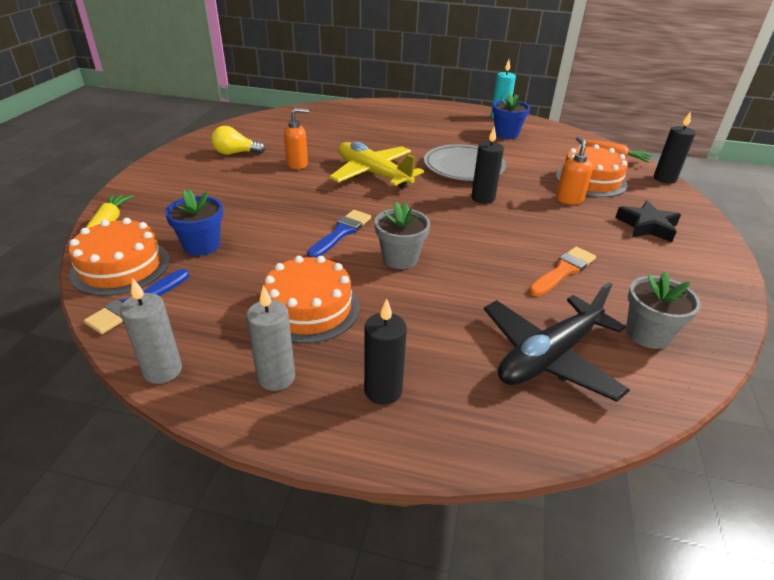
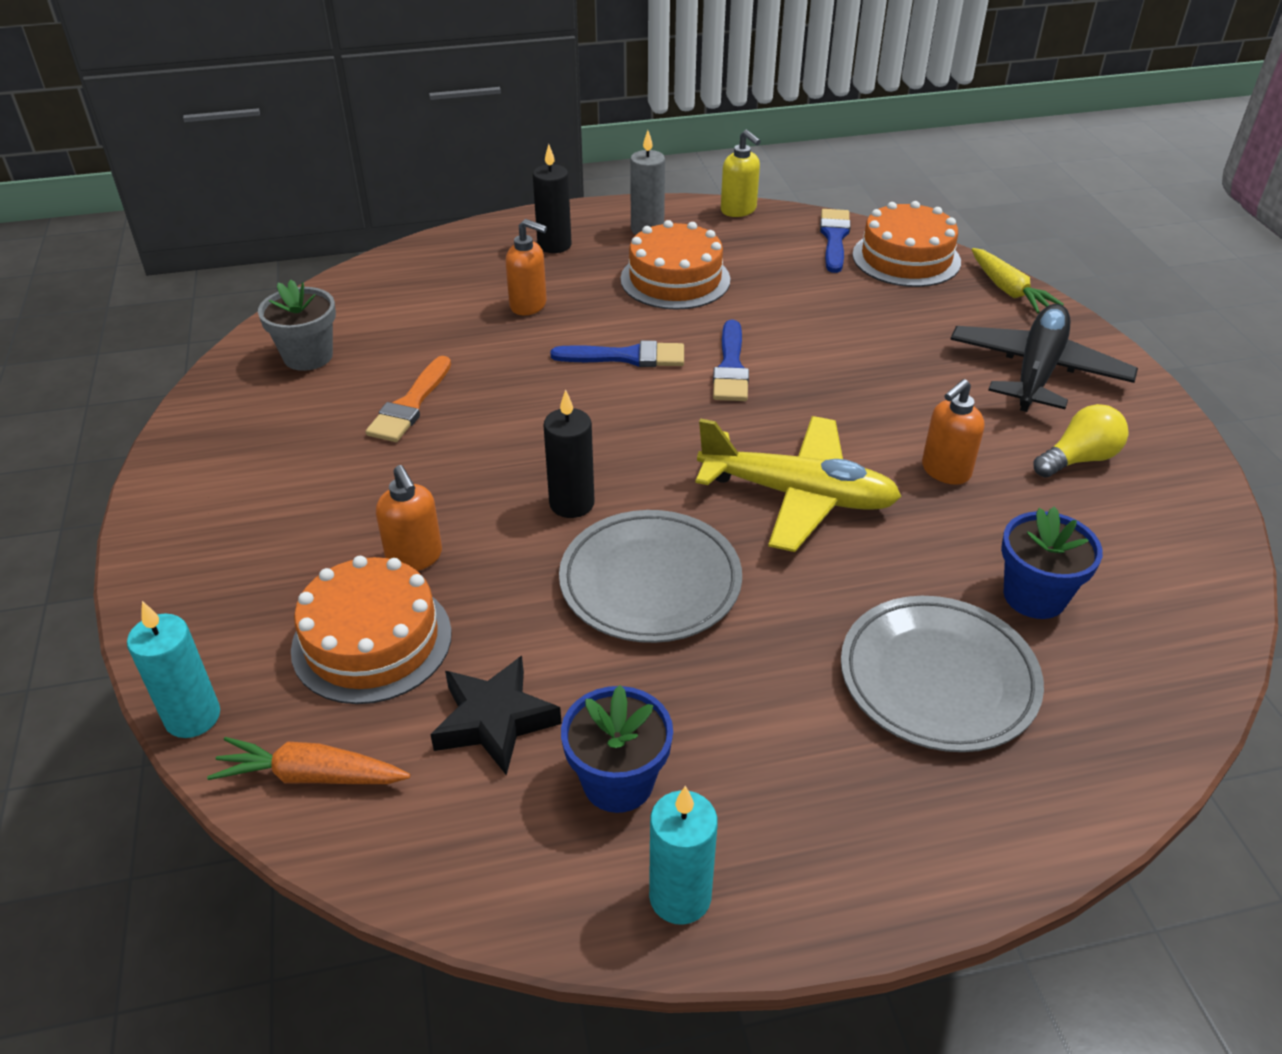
camera: 155 degrees right, 5 degrees up
grey candle [120,278,182,384] -> yellow soap dispenser [721,130,761,217]
blue flower pot [165,190,223,256] -> blue flower pot moved to [1001,507,1103,619]
grey flower pot [374,202,430,269] -> blue brush [550,340,684,367]
black plane [484,282,630,402] -> black plane moved to [950,304,1138,412]
black star [615,201,681,242] -> black star moved to [430,656,562,775]
black candle [654,111,696,184] -> turquoise candle [127,601,220,738]
none -> orange soap dispenser [506,219,547,315]
none -> grey plate [841,596,1044,752]

